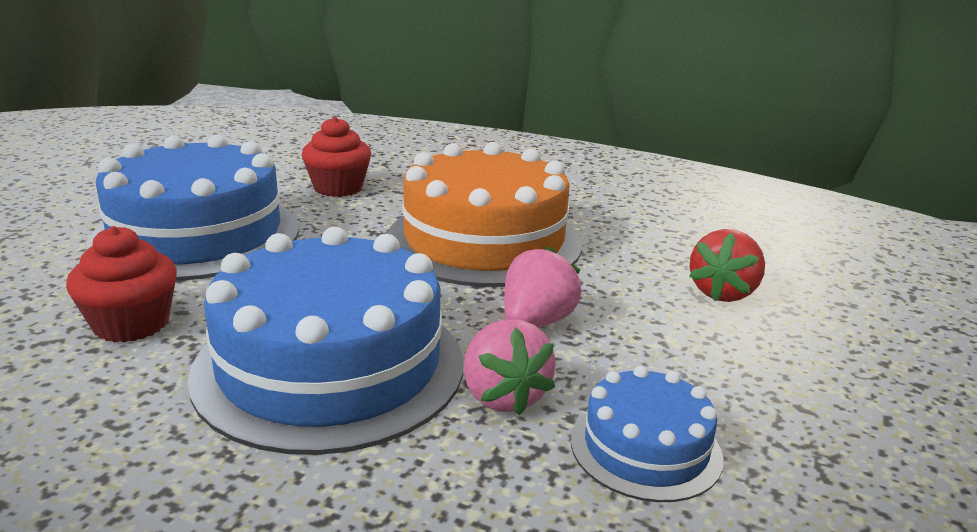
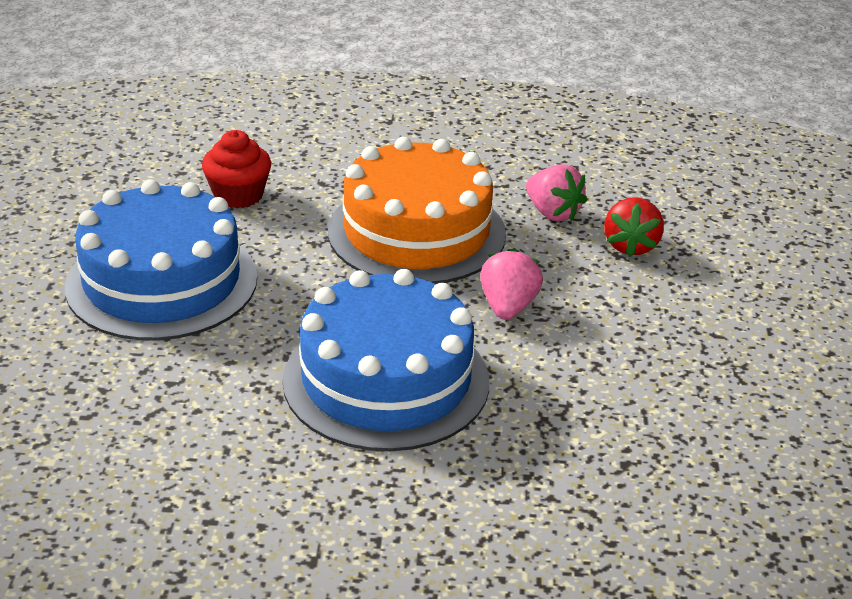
camera: 20 degrees left, 10 degrees up
red cupcake [66,226,177,343] -> none
pink strawberry [464,319,556,415] -> pink strawberry moved to [526,164,587,221]
blue cake [571,366,724,502] -> none

